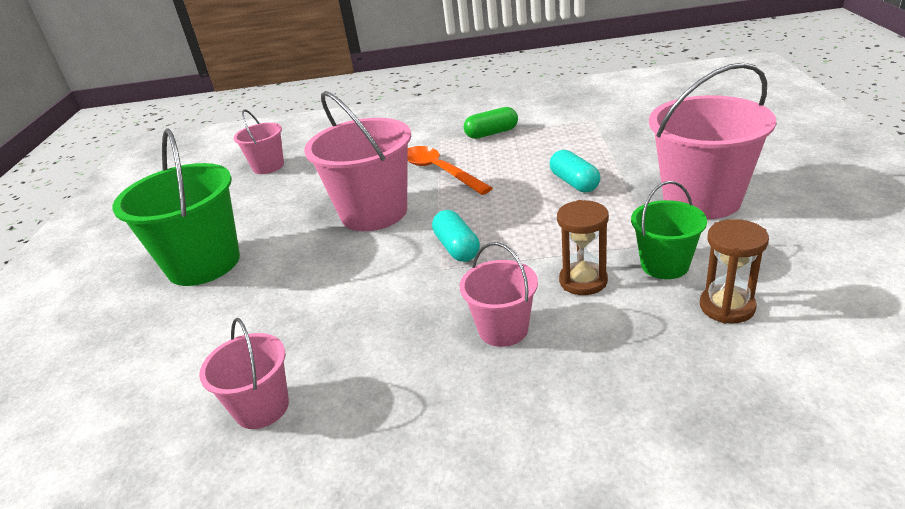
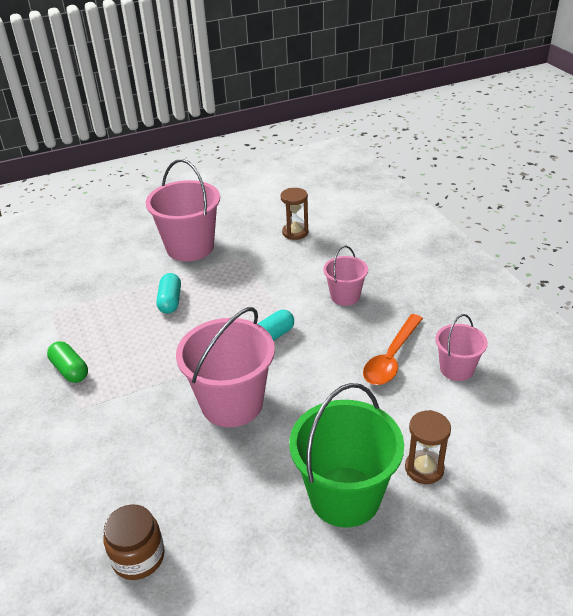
camera: 115 degrees left, 5 degrees up
pink bucket [233,110,284,174] -> brown jar [103,504,165,580]
orange spoon [407,146,493,195] -> orange spoon moved to [363,314,423,385]
turquoise capsule [549,150,601,192] -> turquoise capsule turned 45 degrees counterclockwise [156,273,181,314]
brown hourglass [557,200,609,295] -> brown hourglass moved to [405,410,451,484]
green bucket [631,181,707,279] -> none

